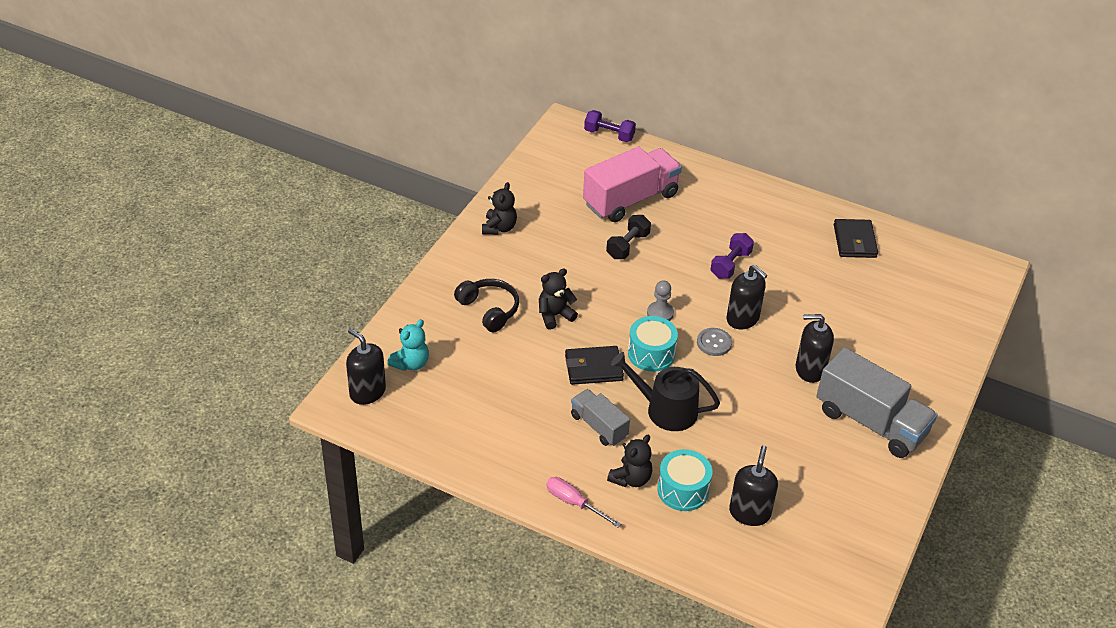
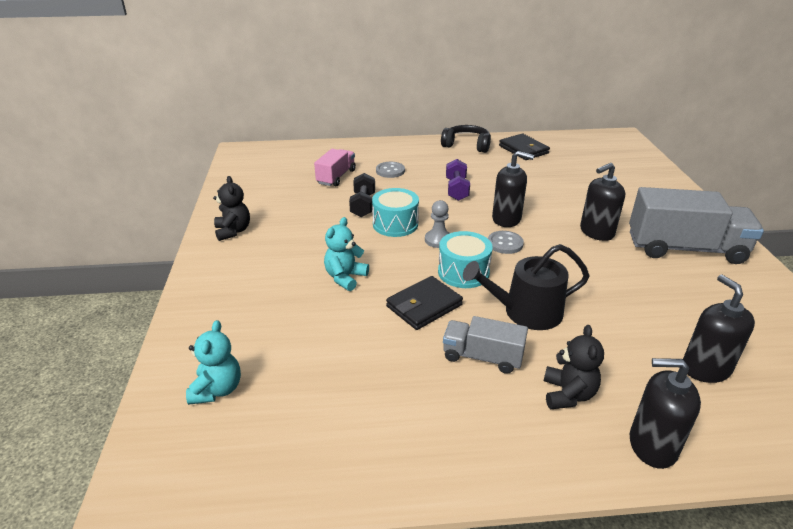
camera: 30 degrees left, 10 degrees down
black soap dispenser [346,328,386,405] -> black soap dispenser moved to [630,358,701,469]
black headphones [454,279,519,332] -> black headphones moved to [441,125,491,153]
black teddy bear [539,268,578,330] -> turquoise teddy bear [324,217,369,291]
pink screwdriver [546,477,621,528] -> none
pink truck [583,146,682,222] -> pink truck [314,149,356,186], size x0.56
purple dumbbell [584,110,636,142] -> none
turquoise drum [657,449,712,511] -> turquoise drum moved to [372,188,419,237]
none -> grey button [376,162,405,178]

